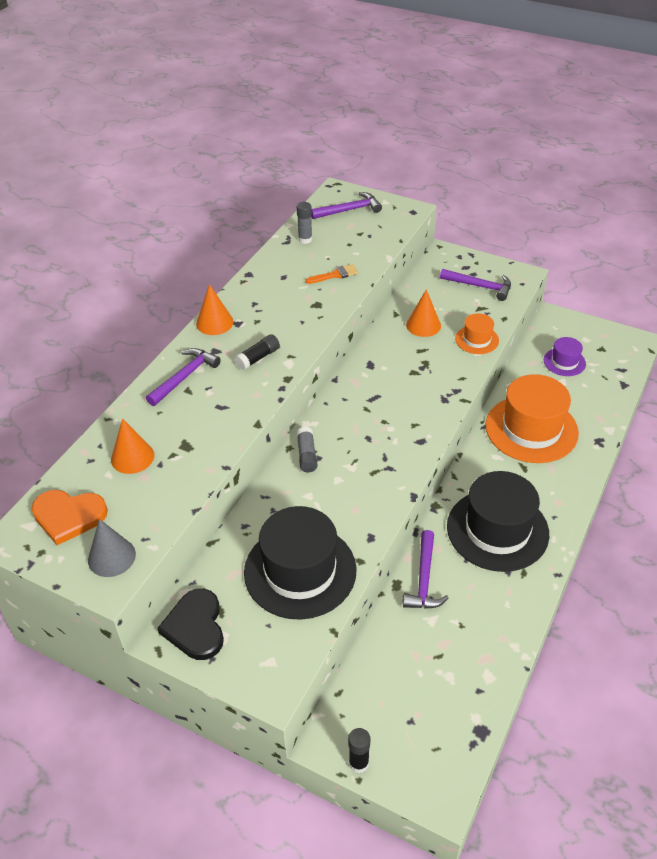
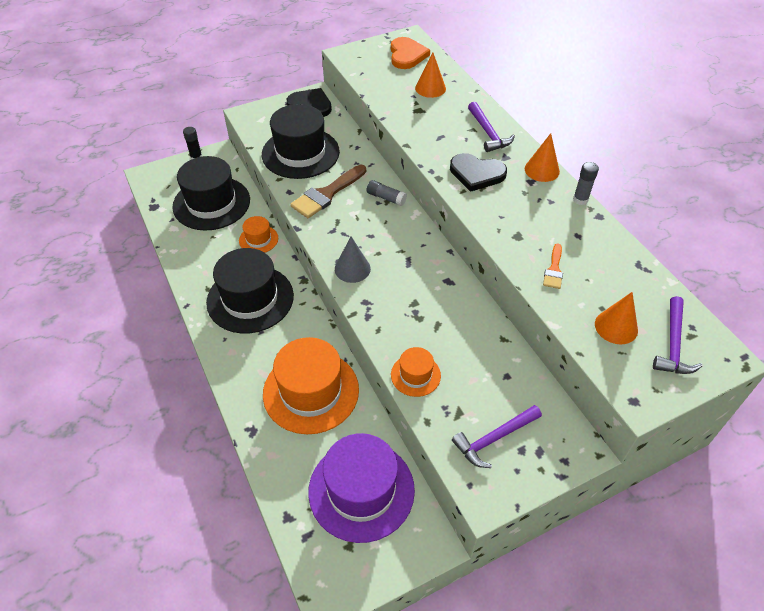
camera: 125 degrees right, 5 degrees up
orange heart [32,490,108,545] -> orange heart turned 135 degrees clockwise [391,37,430,69]
grey cone [88,519,136,577] -> grey cone moved to [335,237,371,283]
black glue stick [235,334,280,370] -> black heart [450,153,507,192]
grey glue stick [297,202,312,244] -> grey glue stick moved to [573,162,599,205]
purple hammer [403,530,448,609] -> orange hat [239,216,278,253]
orange cone [406,289,441,337] -> orange cone moved to [595,292,638,344]
purple hat [544,337,586,376] -> purple hat [308,433,415,543], size x2.05
none -> black hat [172,156,250,231]
none -> brown brush [290,165,366,218]

